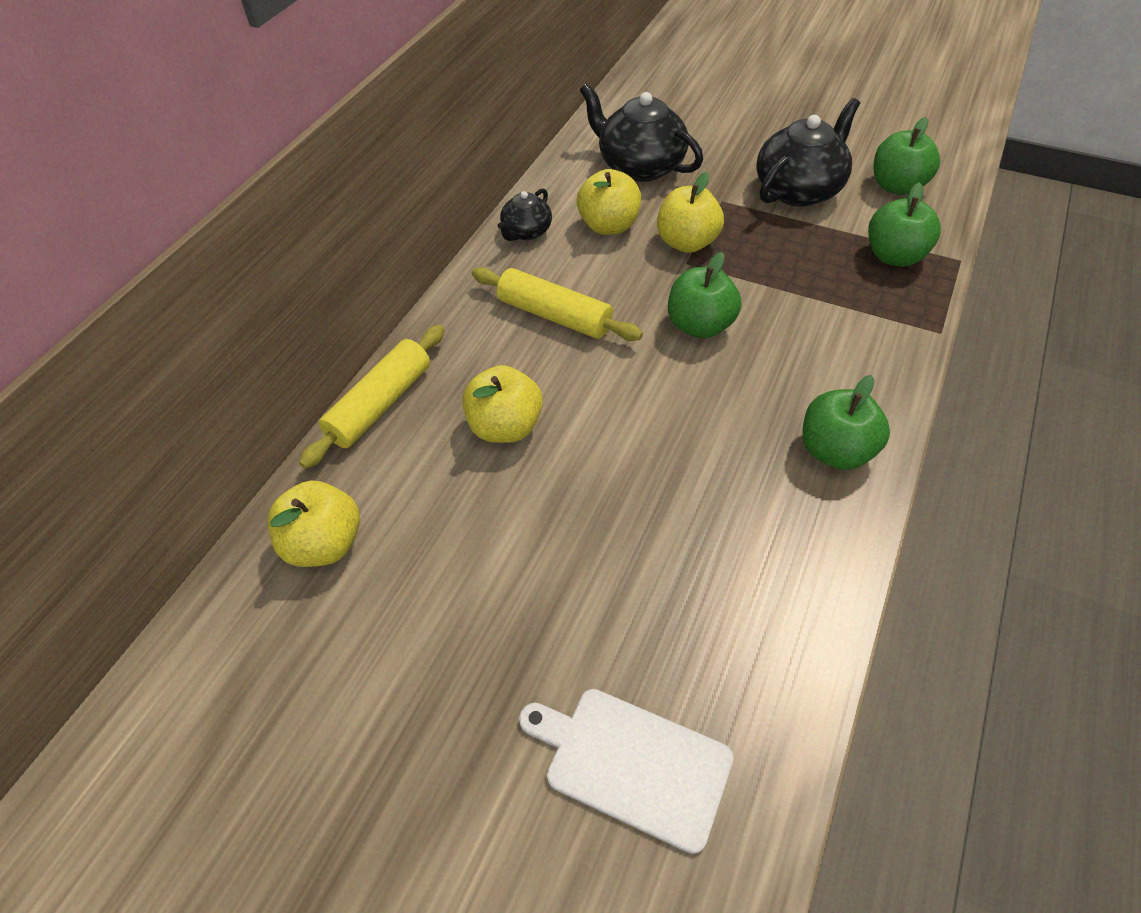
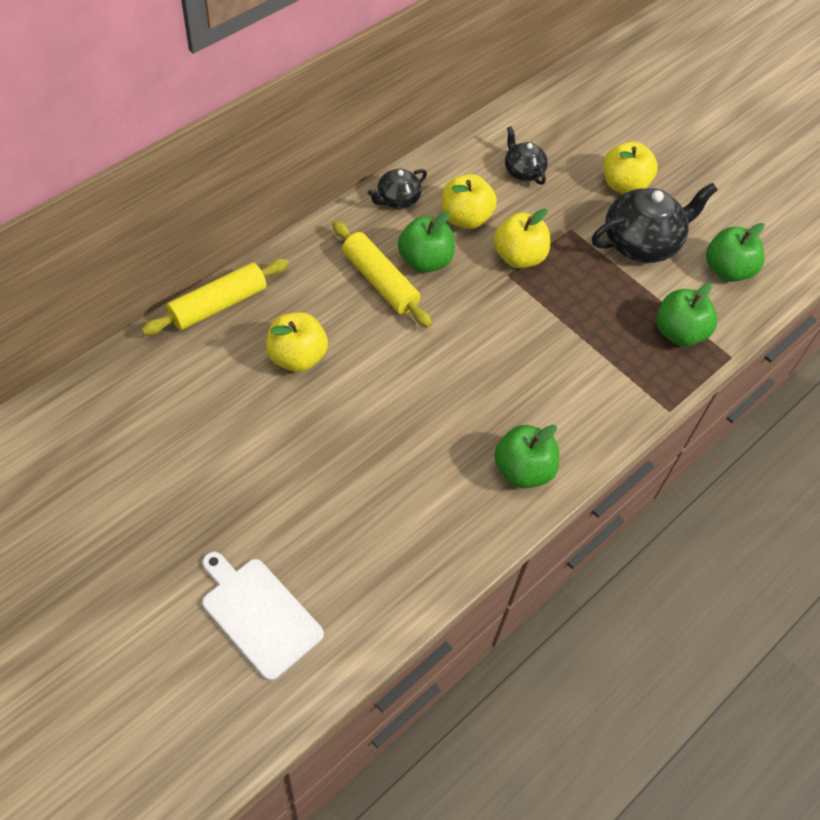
camera: 15 degrees right, 5 degrees up
yellow apple [268,481,360,567] -> yellow apple moved to [604,141,658,194]
black teapot [580,83,703,182] -> black teapot [505,126,548,185], size x0.55
green apple [668,252,742,339] -> green apple moved to [398,212,455,273]

